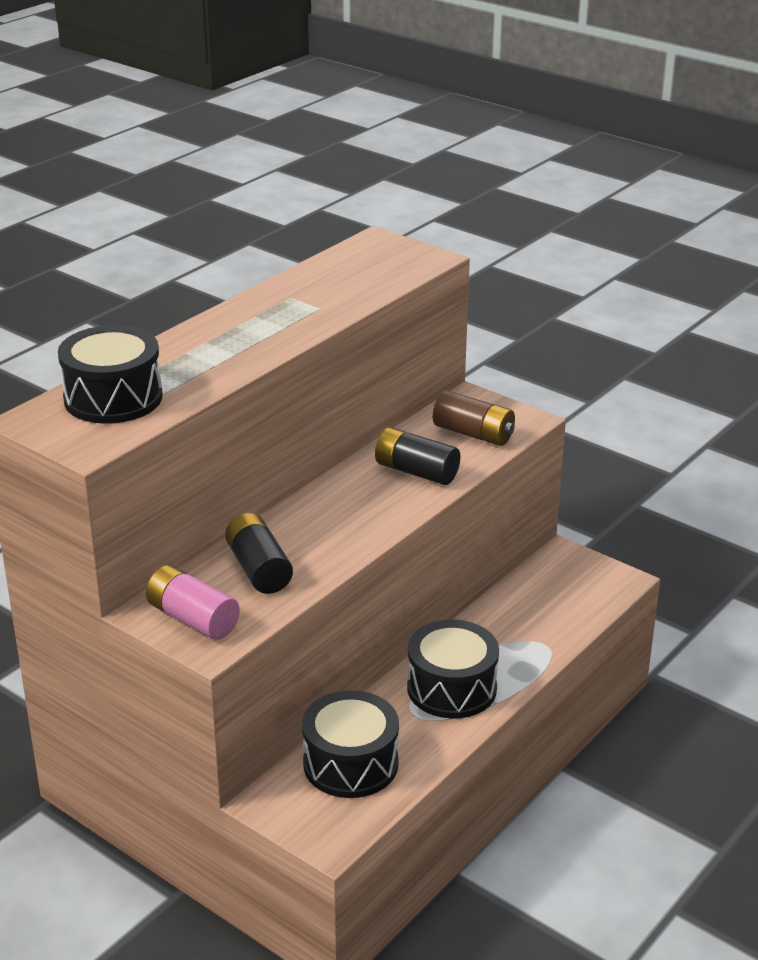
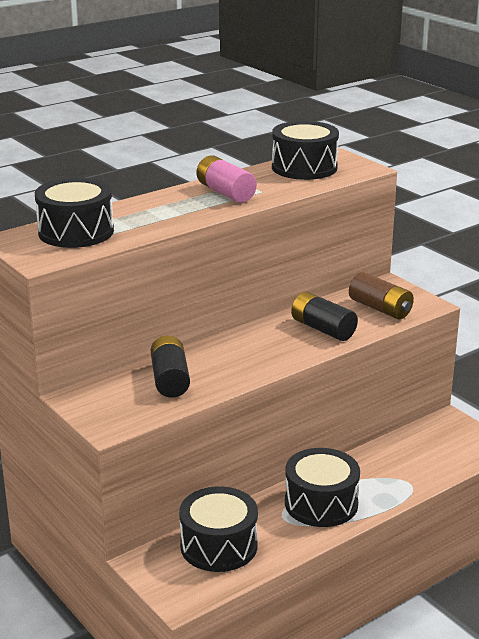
camera: 15 degrees right, 5 degrees down
pink battery [146,565,240,640] -> pink battery moved to [196,155,257,203]
none -> black drum [272,121,339,180]

